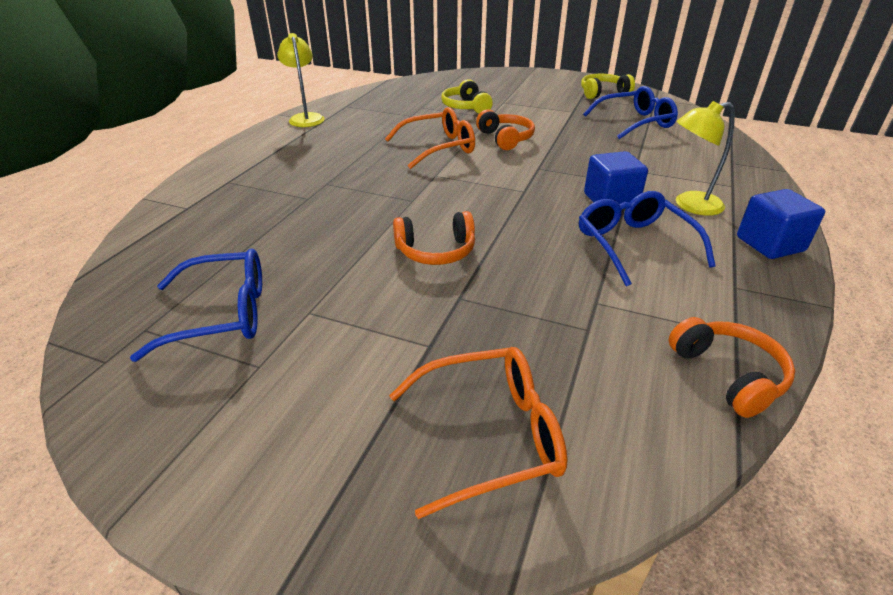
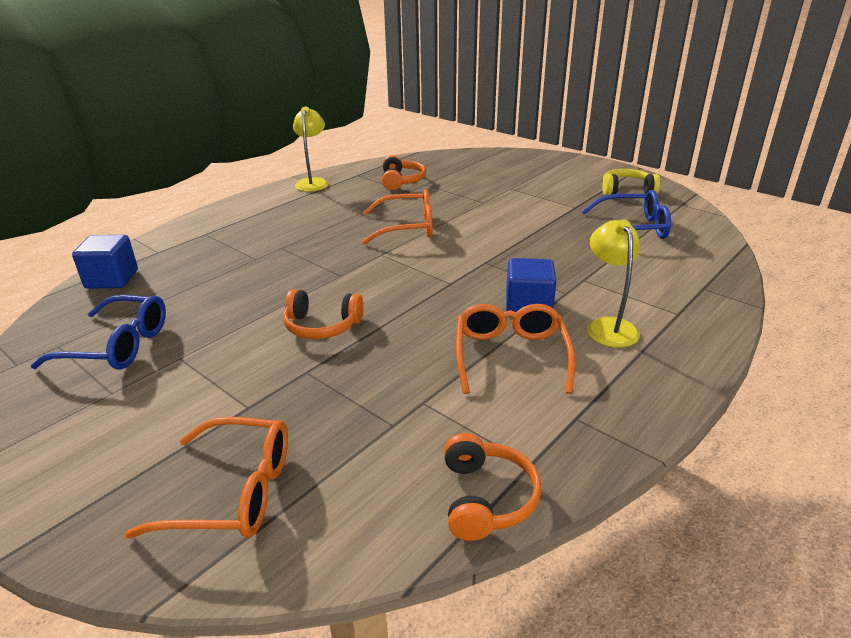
camera: 20 degrees right, 5 degrees down
yellow headphones [441,79,493,113] -> none
orange headphones [476,109,535,150] -> orange headphones moved to [382,155,426,190]
blue glasses [579,191,716,286] -> orange glasses [456,304,575,394]
yellow lamp [676,101,735,216] -> yellow lamp turned 75 degrees clockwise [587,219,640,348]
blue cube [737,189,825,259] -> blue cube moved to [72,235,138,289]

